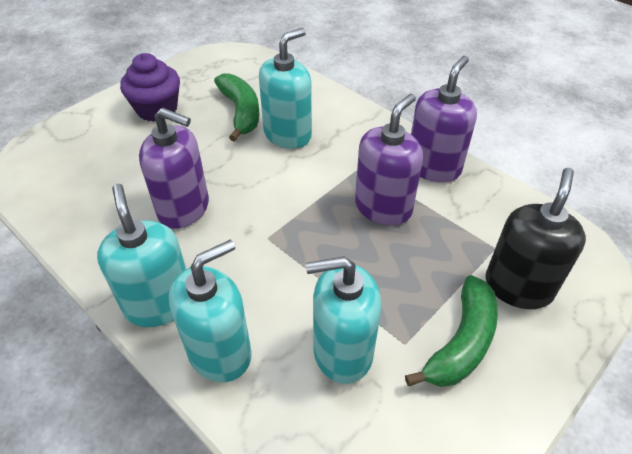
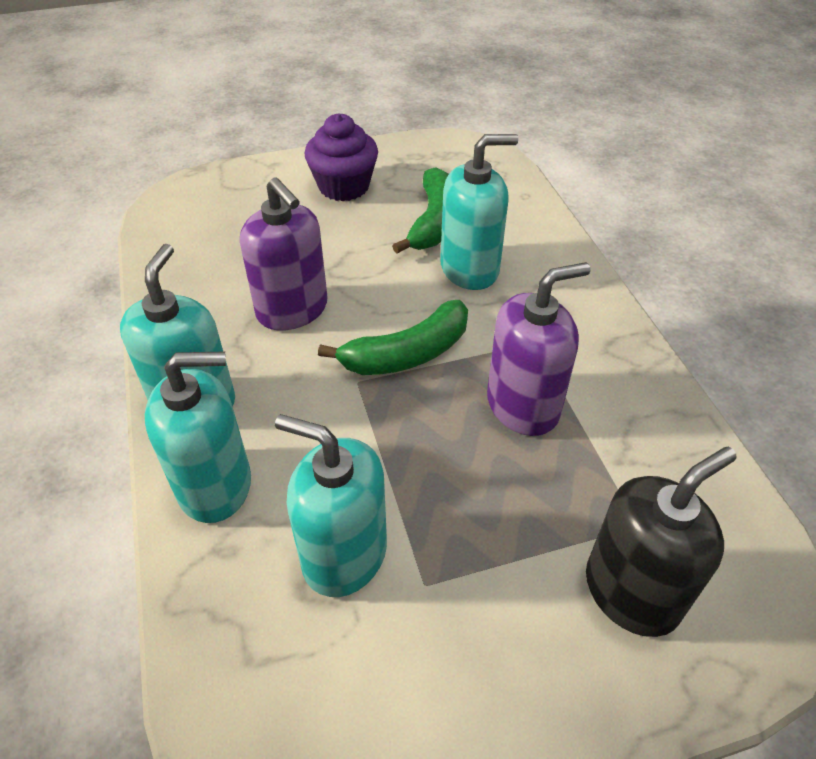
camera: 30 degrees right, 0 degrees up
green banana [405,275,498,387] -> green banana moved to [318,300,468,375]
purple soap dispenser [411,56,477,183] -> none

